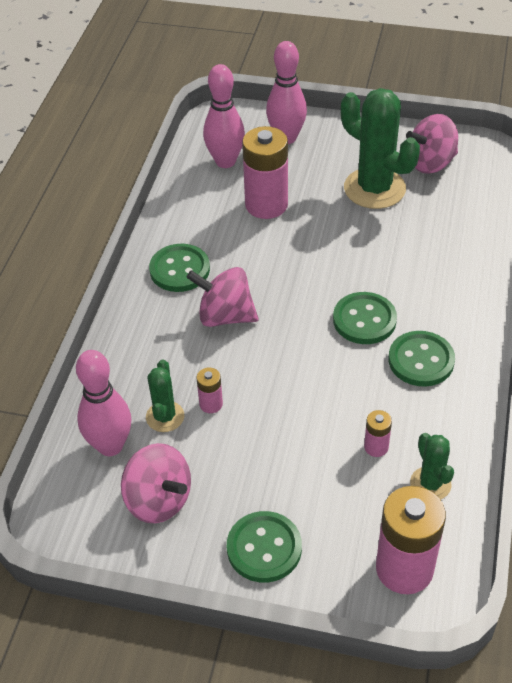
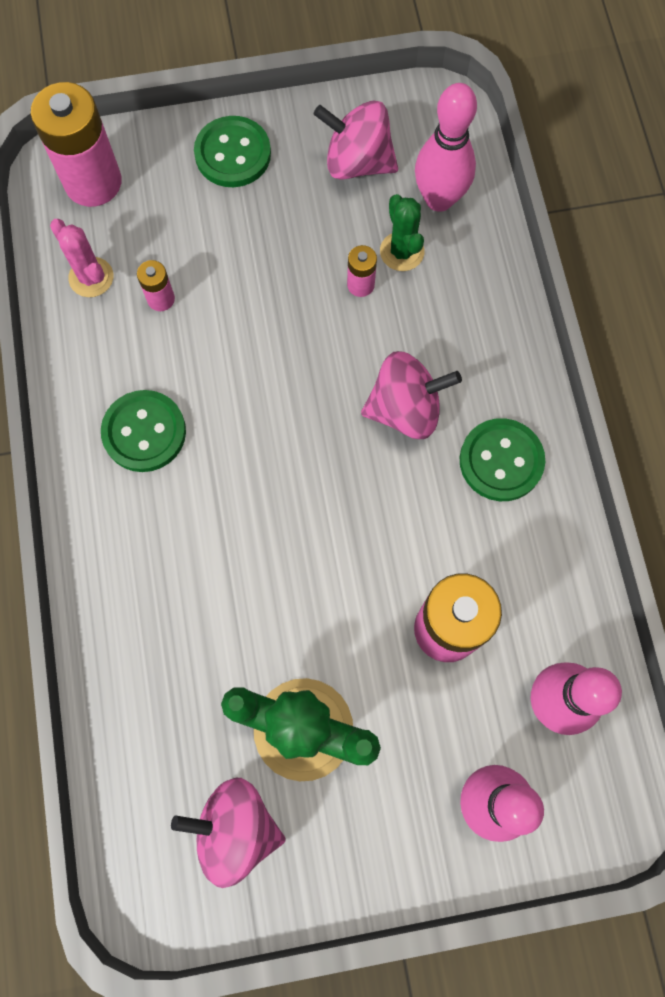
camera: 155 degrees right, 25 degrees up
green button [333,292,397,344] -> none
pink spinning top [406,114,458,174] -> pink spinning top turned 120 degrees counterclockwise [171,778,286,888]
green cactus [410,433,454,500] -> pink cactus [50,219,113,297]

